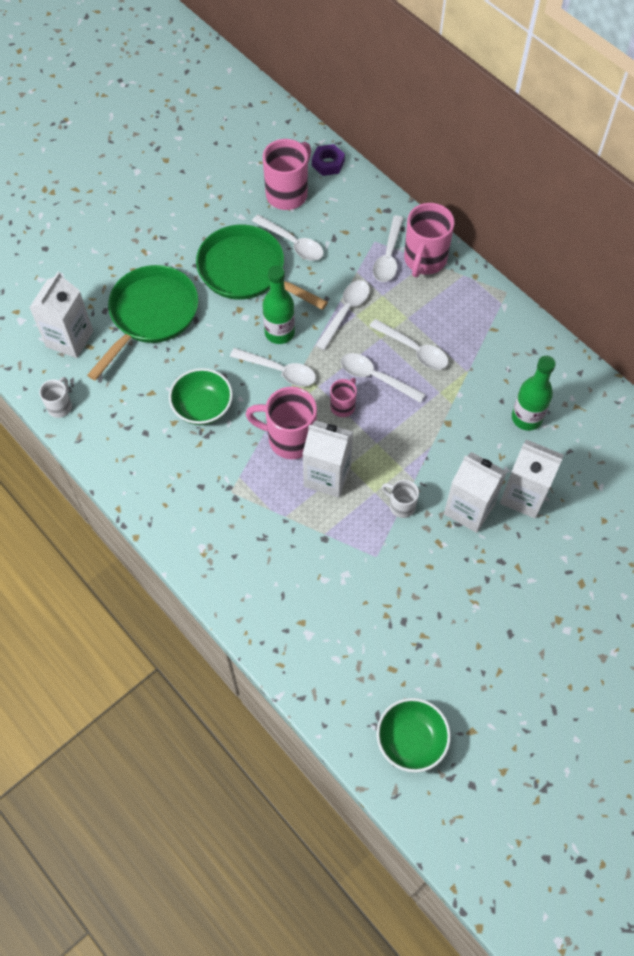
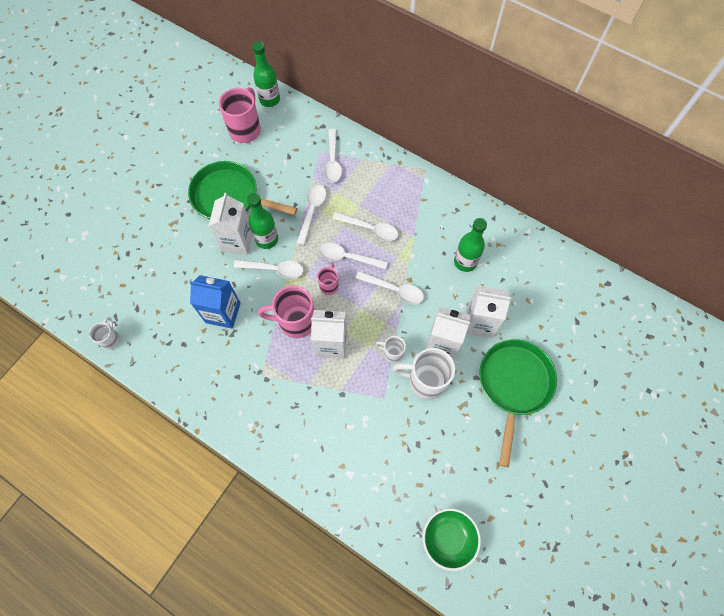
camera: 15 degrees left, 5 degrees up
white carton [29,271,93,358] -> white carton moved to [209,193,252,255]
green pan [87,265,198,381] -> green pan moved to [479,339,557,467]
green bowl [169,368,233,425] -> blue carton [189,275,241,329]
white spoon [252,214,324,261] -> white spoon moved to [355,271,424,304]
purple nut [312,144,345,176] -> green bottle [252,41,280,107]
pink mug [404,203,454,278] -> none
none -> white mug [392,348,455,399]

